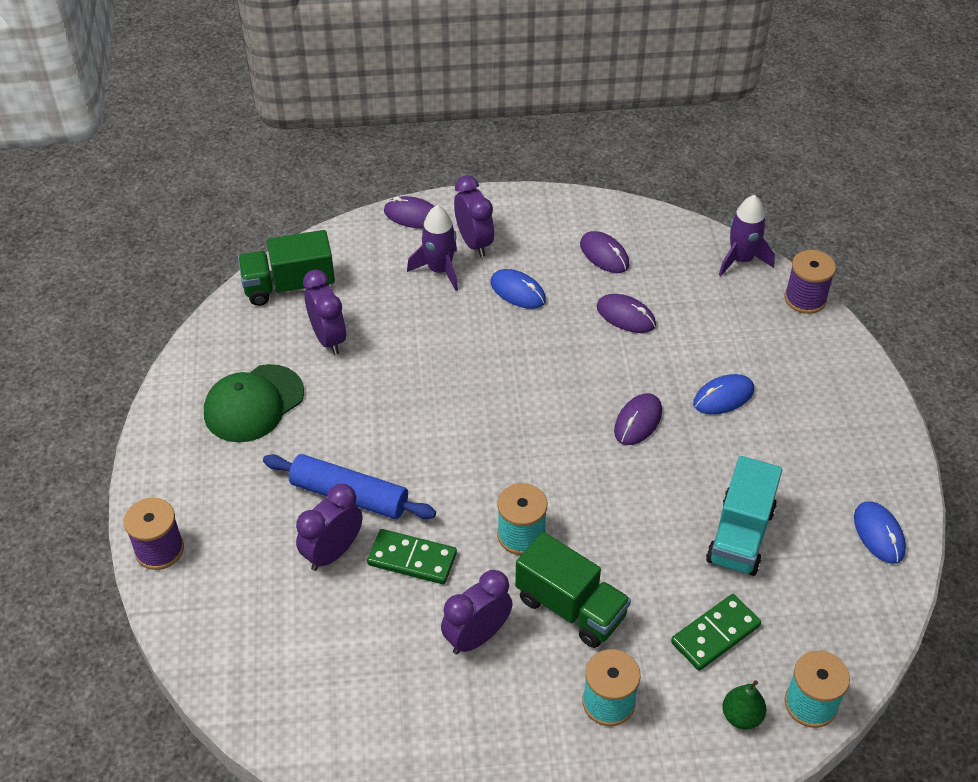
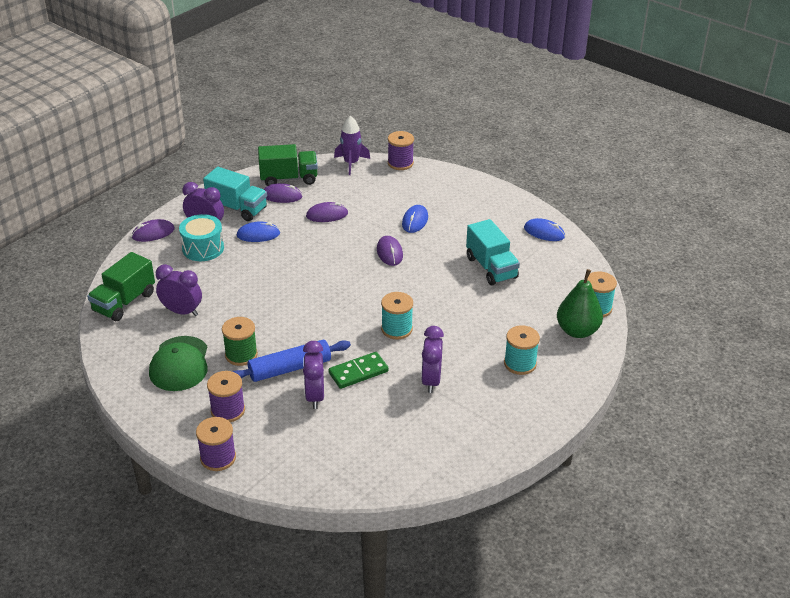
camera: 45 degrees left, 10 degrees down
purple rocket [407,205,458,291] -> turquoise drum [179,214,224,261]
green truck [515,532,631,648] -> green truck moved to [258,144,318,186]
green domino [671,594,761,671] -> none
green pear [722,680,766,730] -> green pear [557,269,603,338], size x1.79
none -> turquoise truck [203,167,267,221]
none -> purple spool [207,371,245,422]
none -> green spool [222,317,258,366]

